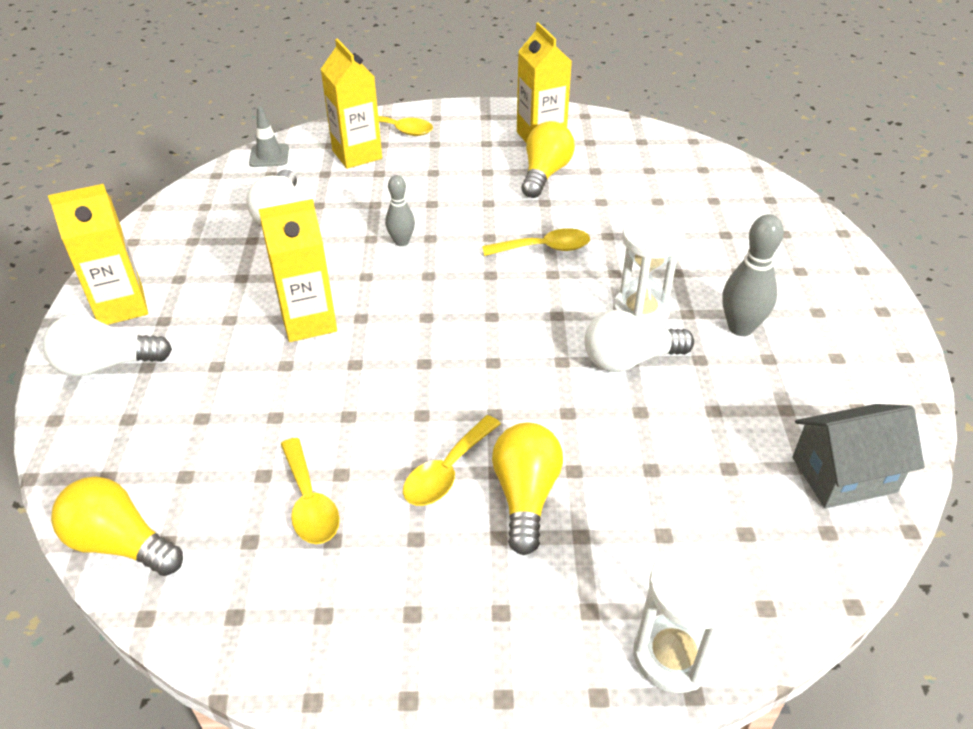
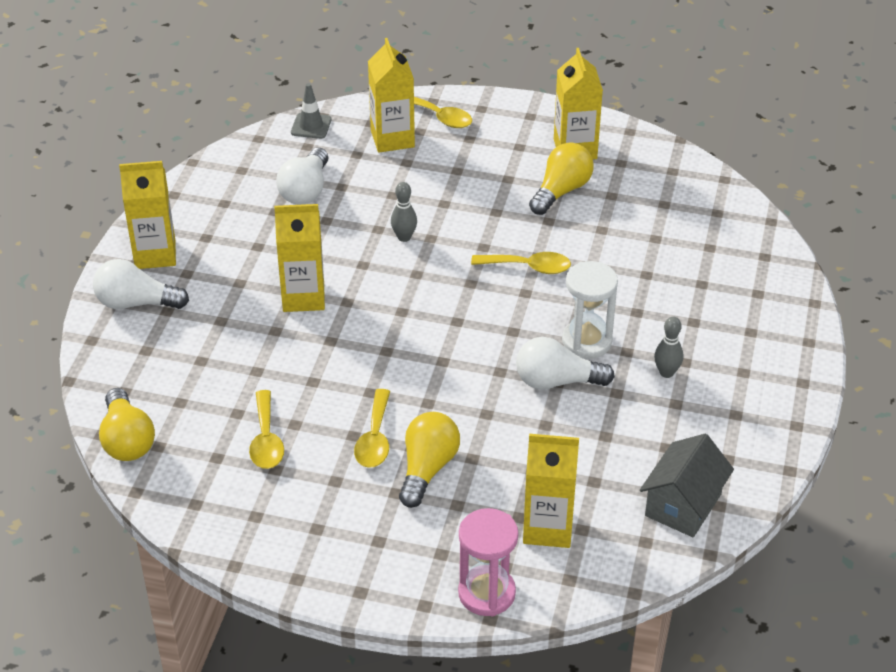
camera: 15 degrees right, 0 degrees up
yellow light bulb [51,477,183,576] -> yellow light bulb turned 150 degrees counterclockwise [99,388,155,461]
yellow spoon [403,415,501,506] -> yellow spoon turned 45 degrees counterclockwise [354,389,390,468]
white hourglass [633,545,740,693] -> pink hourglass [458,508,518,616]
grey bowling pin [722,214,784,336] -> grey bowling pin [654,317,683,378], size x0.64
grey house [792,404,925,508] -> grey house turned 60 degrees counterclockwise [640,434,734,537]
none -> yellow carton [523,434,579,548]

